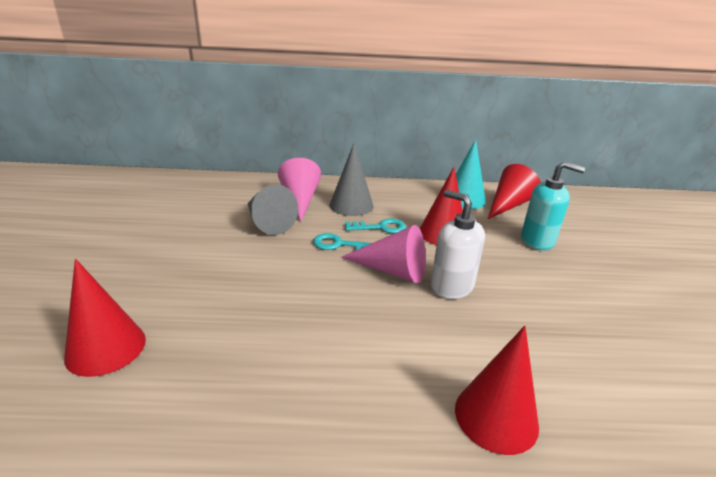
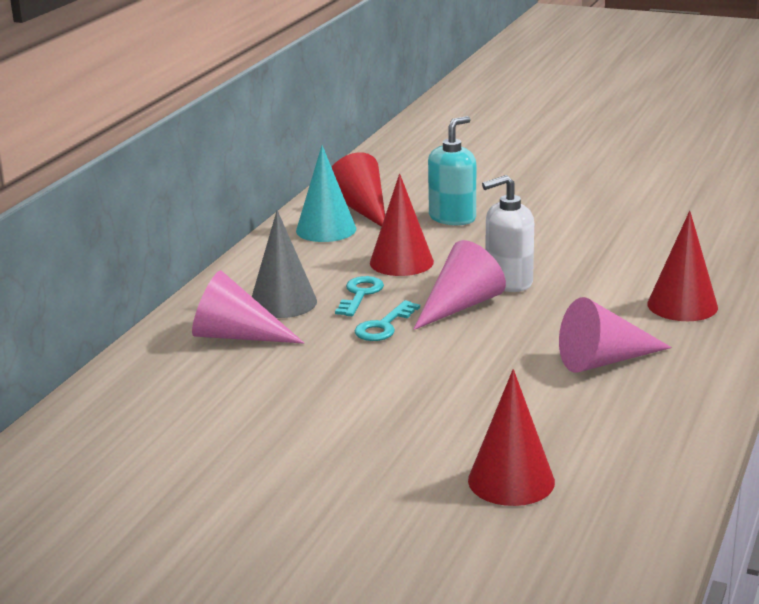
camera: 65 degrees left, 5 degrees down
grey cone [247,184,298,235] -> none
none -> pink cone [559,297,672,373]

